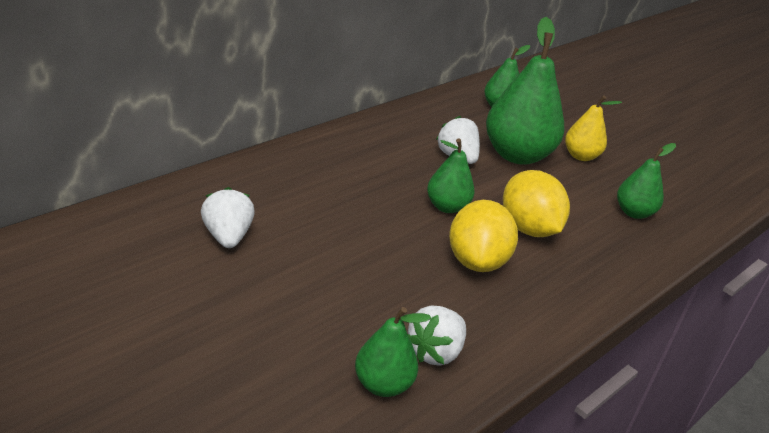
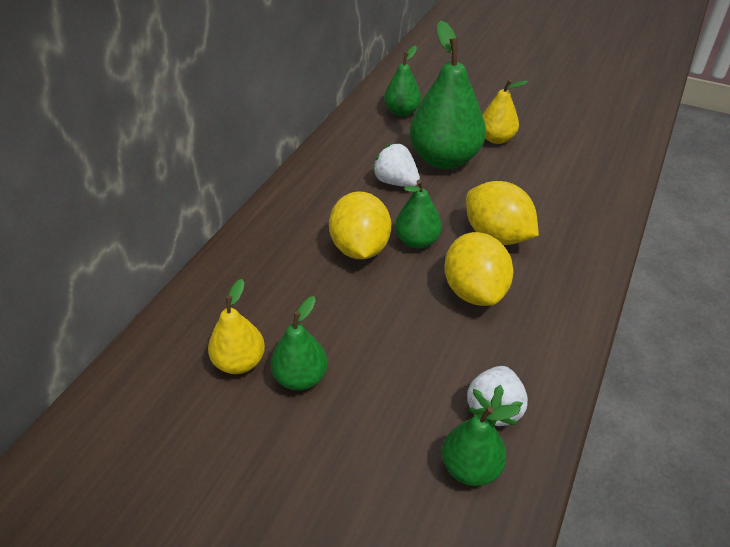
camera: 15 degrees left, 10 degrees up
white strawberry [201,187,255,248] -> yellow pear [208,279,265,374]
green pear [617,143,676,219] -> green pear moved to [270,296,328,391]
none -> yellow lemon [329,191,391,259]

